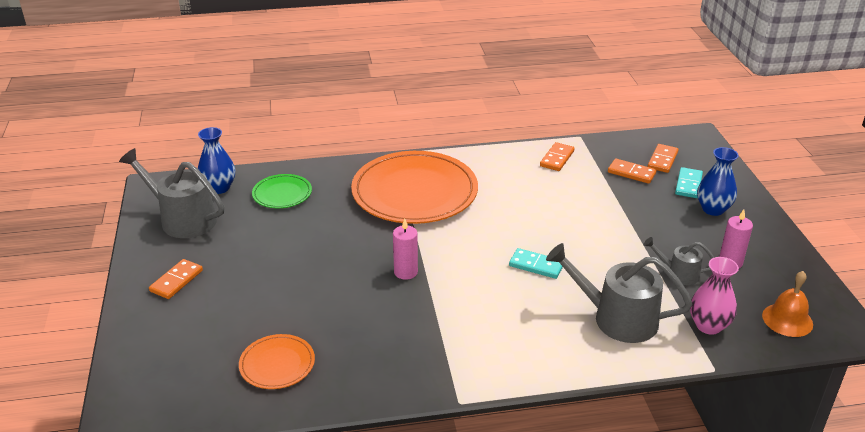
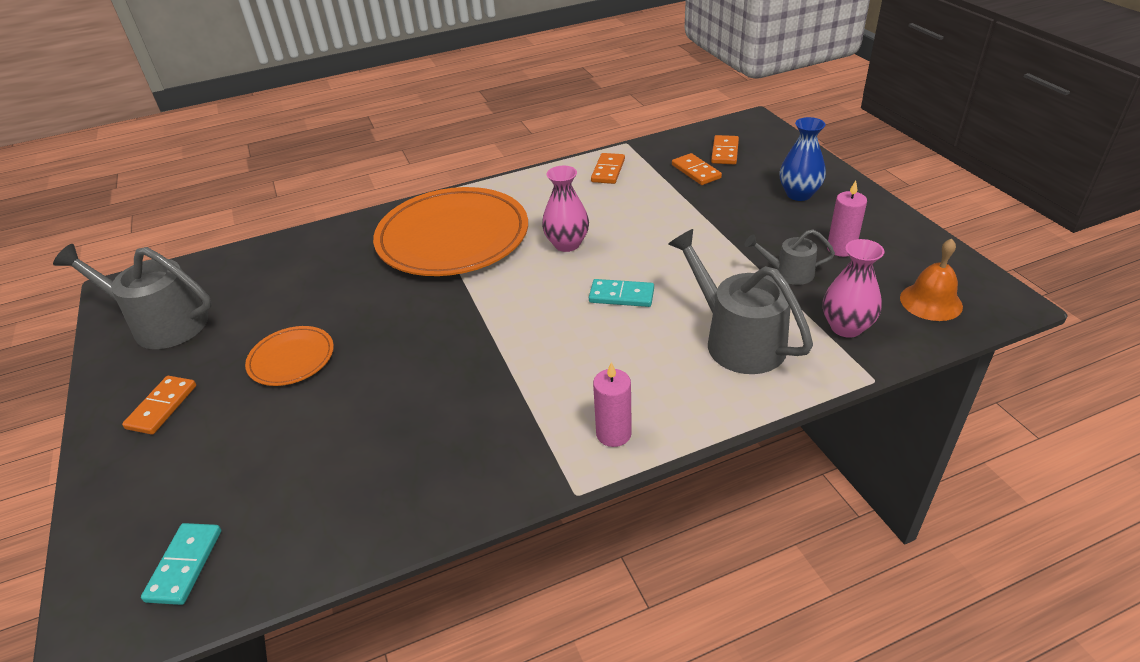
camera: 10 degrees left, 5 degrees up
blue vase [198,127,235,194] -> none
orange plate [239,334,315,389] -> orange plate moved to [245,326,334,386]
green plate [252,174,312,208] -> none
pink candle [393,219,418,280] -> pink candle moved to [593,362,632,447]
grey watering can [546,243,692,343] -> grey watering can turned 45 degrees clockwise [668,229,813,374]
orange domino [608,158,657,184] -> orange domino turned 45 degrees clockwise [672,153,722,185]
turquoise domino [675,167,703,198] -> turquoise domino moved to [141,523,222,605]
none -> pink vase [542,166,589,252]

